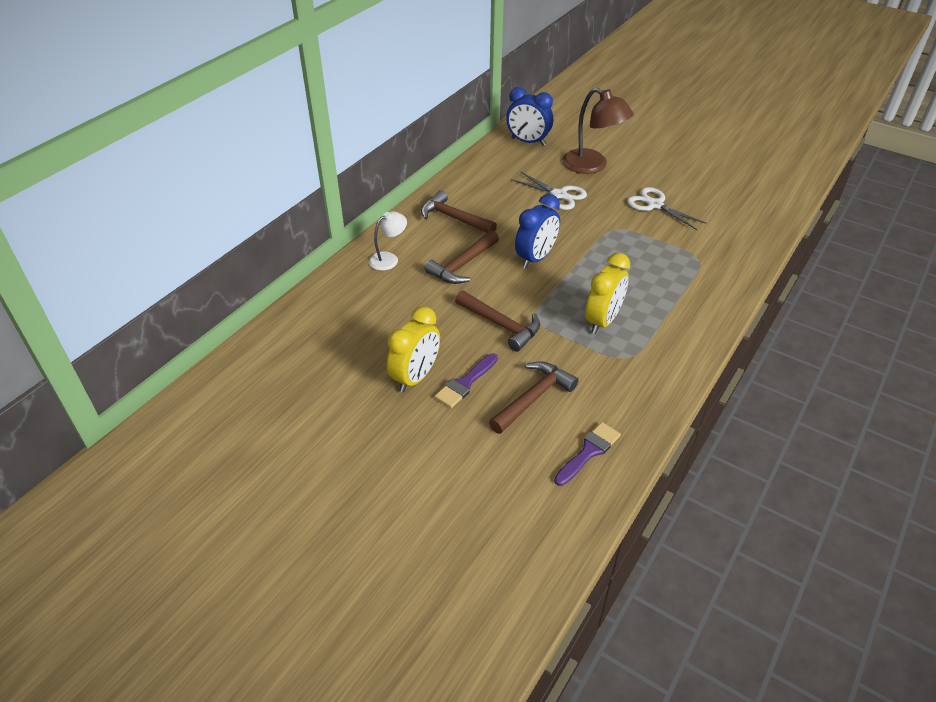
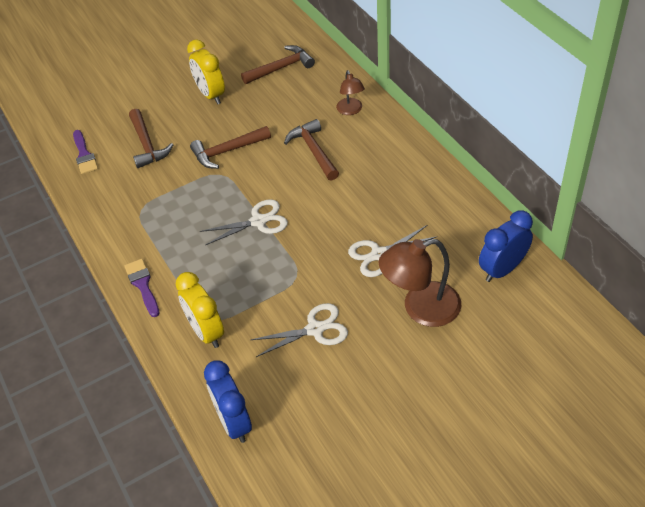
camera: 120 degrees right, 5 degrees up
white lamp [369,211,407,270] -> brown lamp [336,70,365,115]
brown hammer [421,190,497,233] -> brown hammer moved to [241,45,315,84]
purple brush [435,354,498,408] -> purple brush moved to [124,259,160,317]
blue clock [515,194,560,268] -> blue clock moved to [204,360,252,443]
yellow clock [585,253,630,334] -> yellow clock moved to [176,272,224,348]
none -> white scissors [200,199,288,245]

